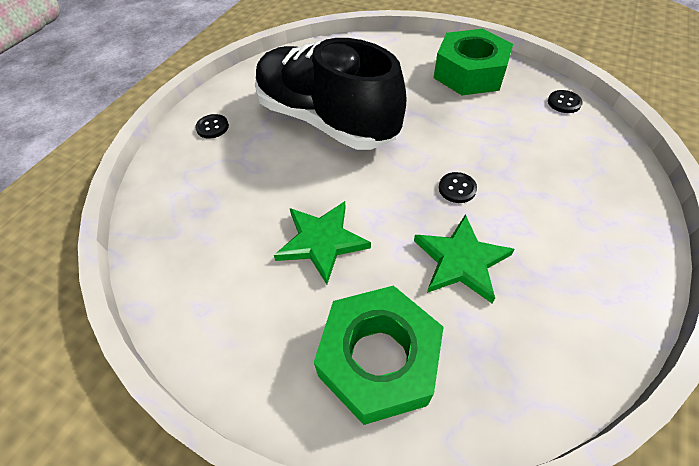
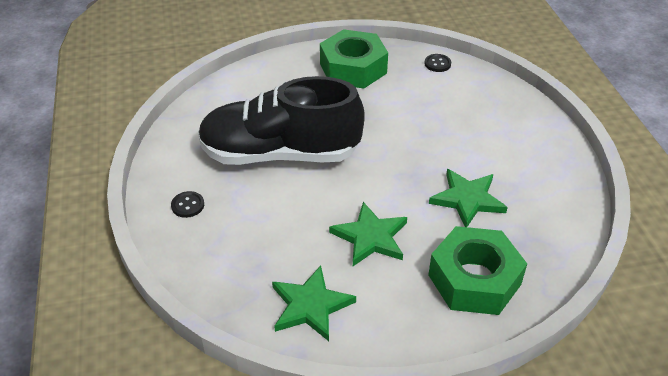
camera: 40 degrees left, 10 degrees down
black button [439,172,477,203] -> none
none -> green star [272,266,356,341]

